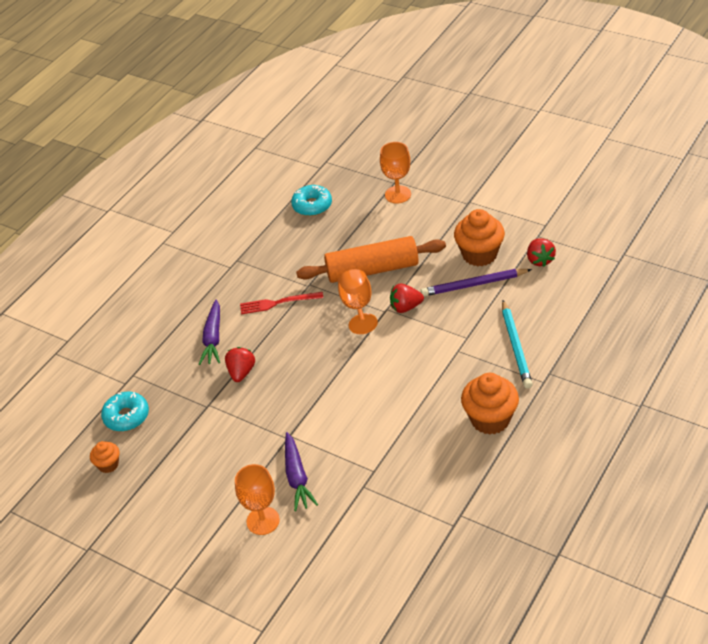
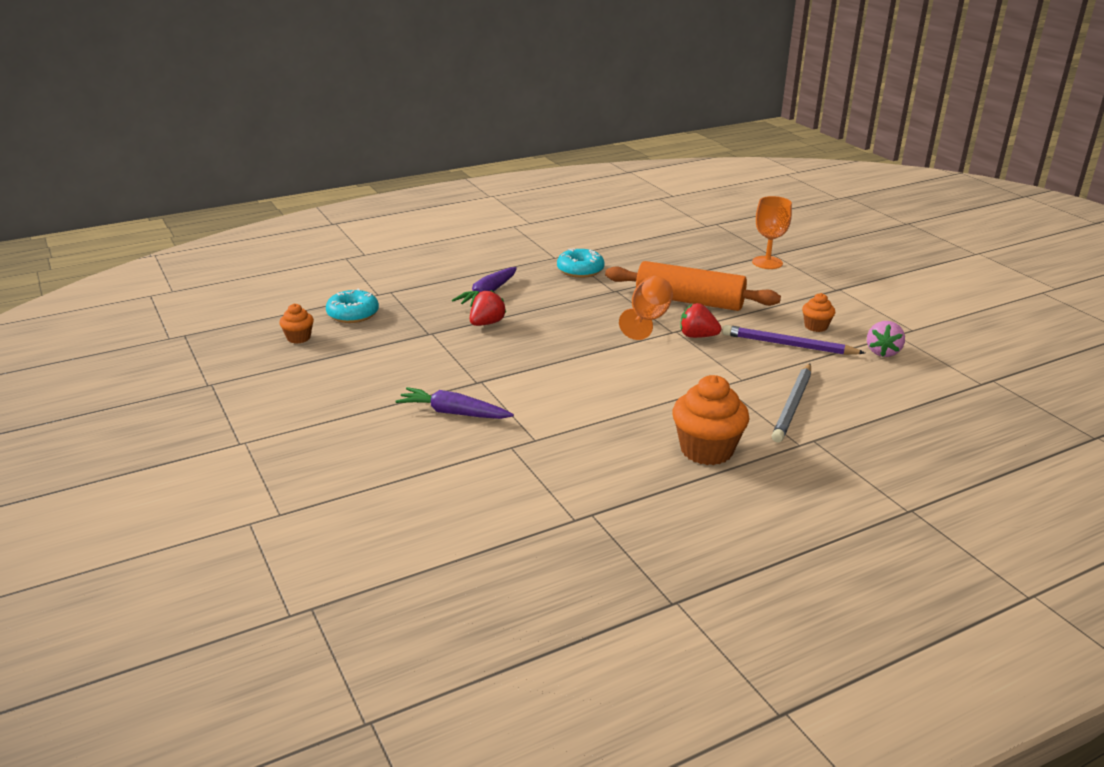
camera: 25 degrees right, 15 degrees down
orange goblet [235,464,280,535] -> none
red fork [240,292,323,315] -> none
purple carrot [285,432,318,511] -> purple carrot turned 90 degrees clockwise [395,387,514,419]
turquoise donut [291,185,332,216] -> turquoise donut moved to [557,248,604,278]
orange cupcake [454,209,505,266] -> orange cupcake [802,293,835,332], size x0.53
turquoise pencil [502,300,533,388] -> grey pencil [771,364,811,442]
red strawberry [527,238,556,267] -> pink strawberry [867,321,905,357]

